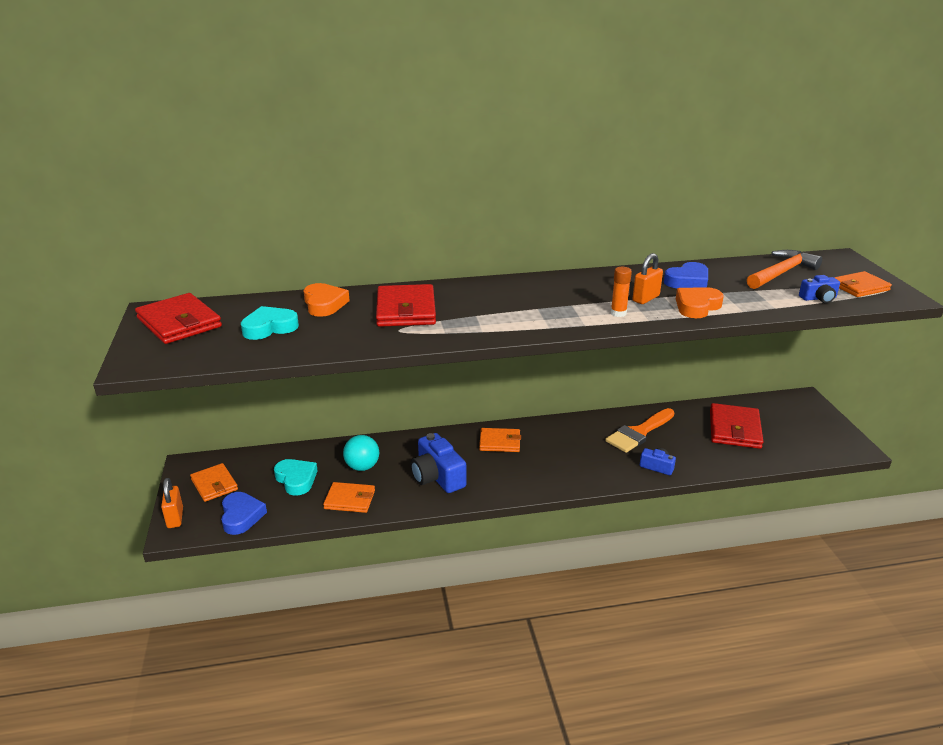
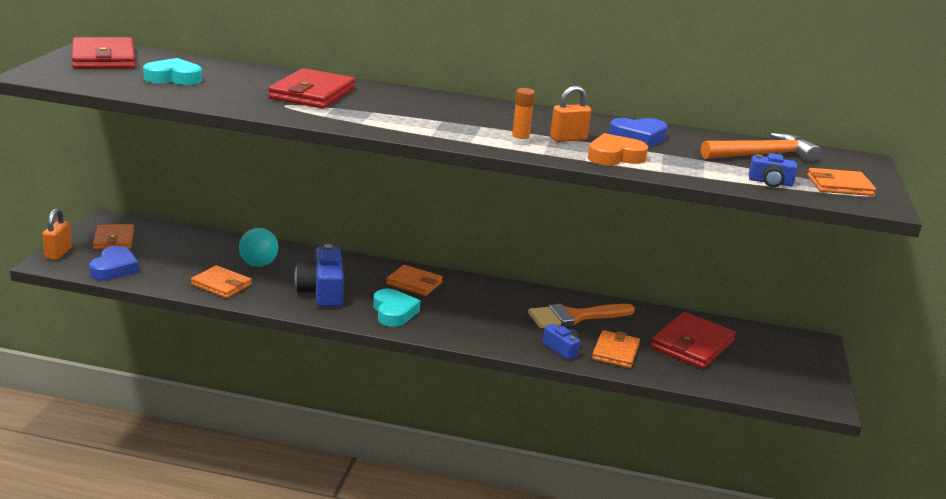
camera: 20 degrees right, 5 degrees down
turquoise heart [274,459,318,496] -> turquoise heart moved to [373,289,421,327]
orange heart [304,283,350,317] -> none
none -> orange wallet [592,330,640,368]

